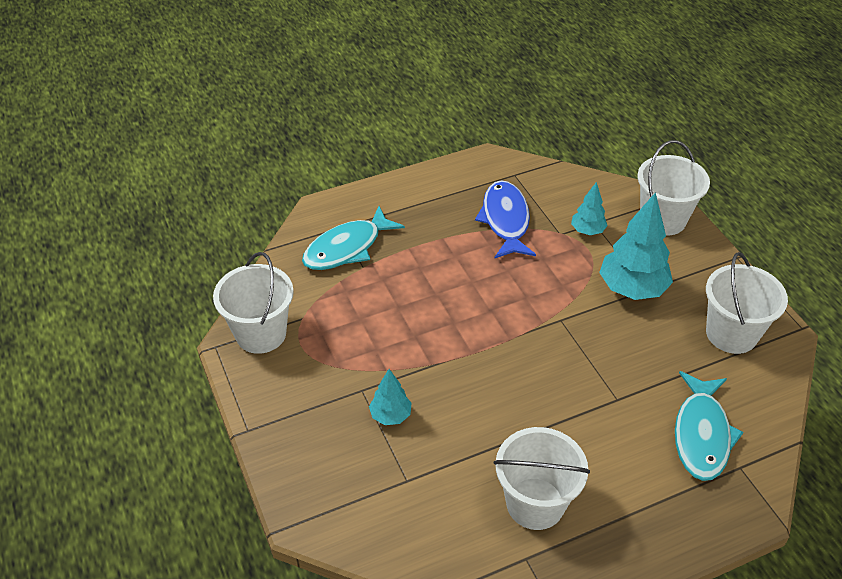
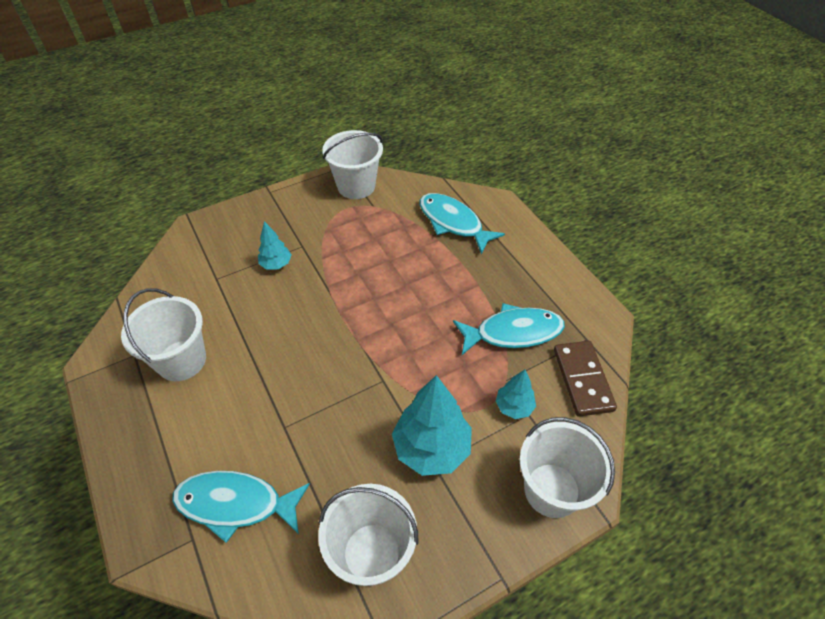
camera: 85 degrees right, 5 degrees up
blue fish [475,181,536,259] -> turquoise fish [453,303,565,355]
none -> brown domino [554,341,617,417]

